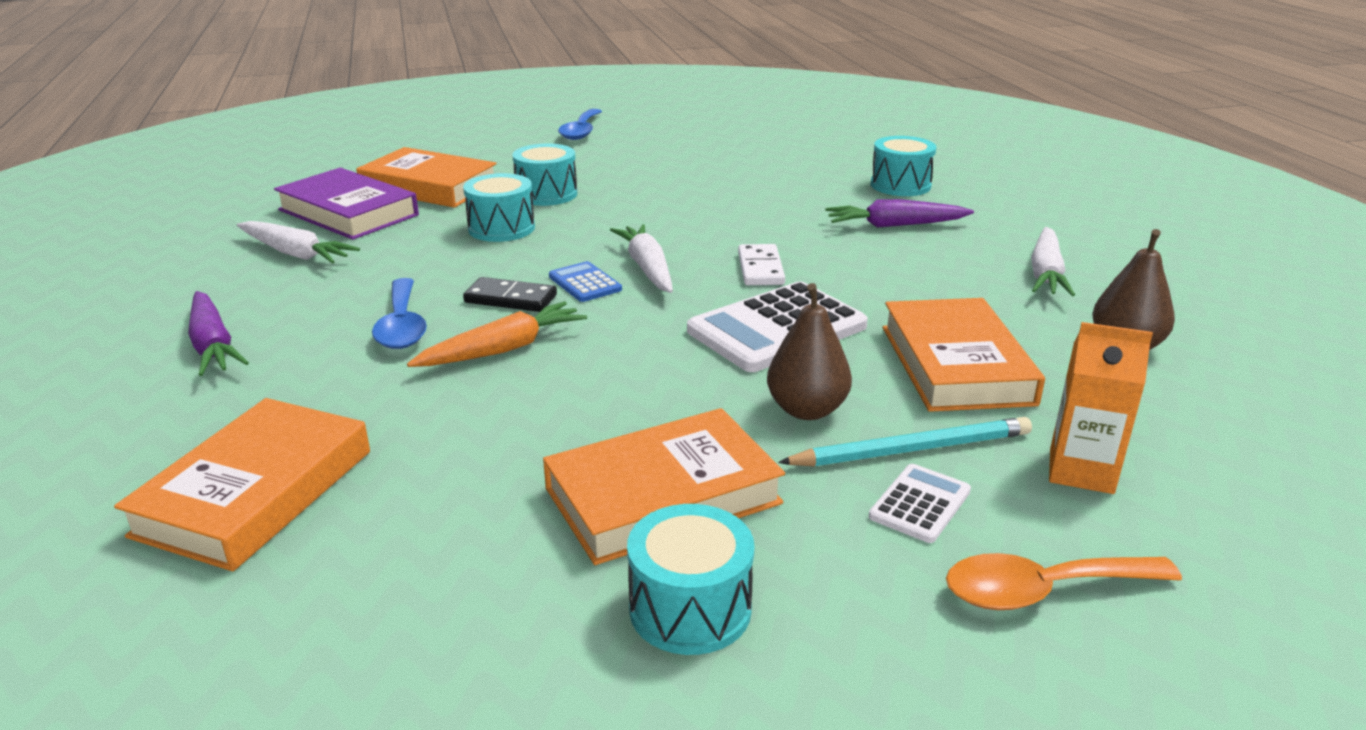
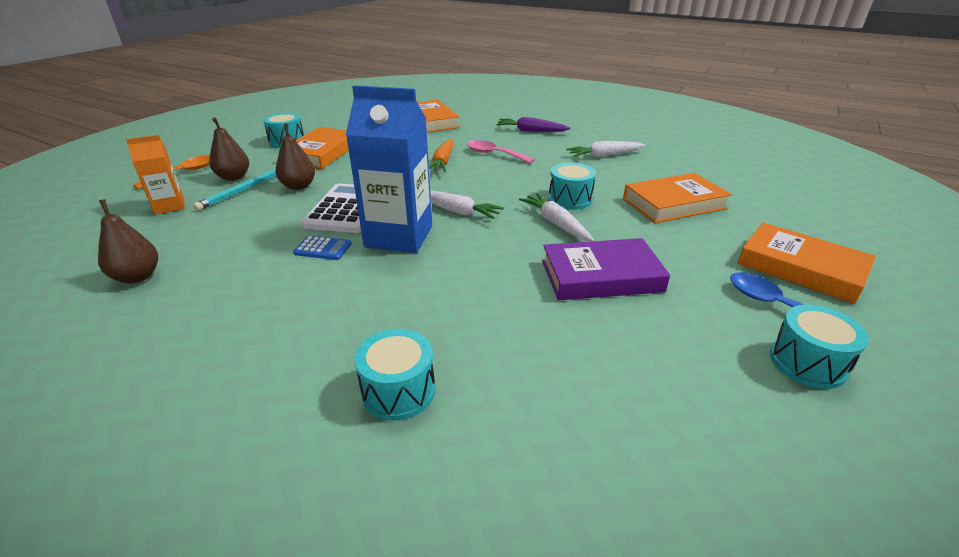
camera: 135 degrees right, 5 degrees up
purple book [274,168,419,240] -> purple book moved to [542,238,670,300]
blue spoon [372,278,427,349] -> pink spoon [467,140,535,164]
black domino [463,277,557,312] -> none
turquoise drum [512,143,577,206] -> turquoise drum moved to [770,304,869,389]
blue calculator [549,261,622,302] -> blue calculator moved to [293,235,352,260]
white domino [738,244,785,285] -> blue carton [346,85,432,253]
purple carrot [825,199,974,228] -> none
white calculator [869,464,971,543] -> brown pear [209,117,249,181]
orange book [883,298,1045,412] -> orange book moved to [737,222,876,304]
white carrot [1031,227,1075,296] -> white carrot moved to [519,193,595,242]

